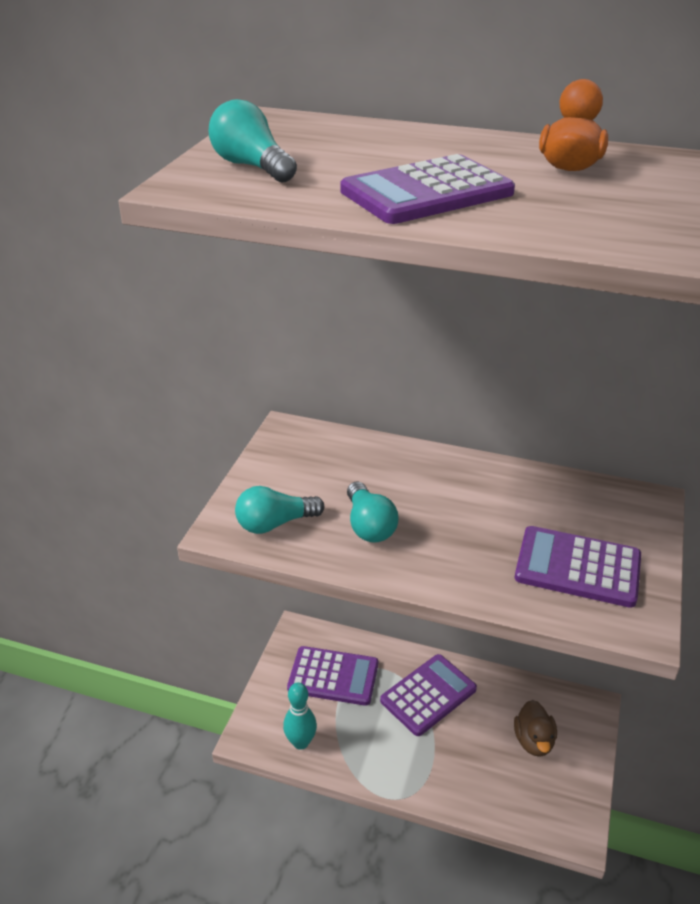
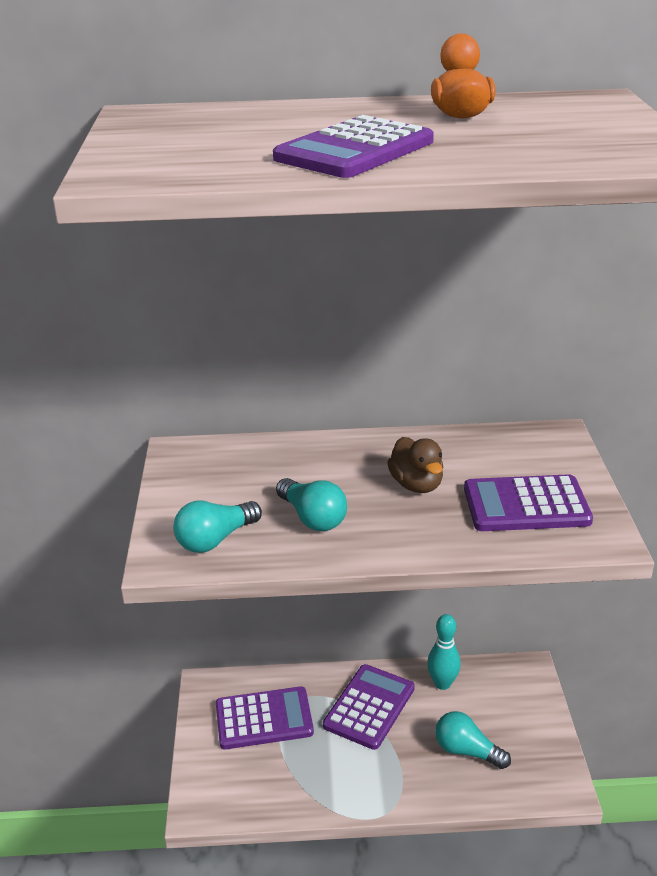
camera: 20 degrees left, 5 degrees down
turquoise light bulb [209,99,297,182] -> turquoise light bulb moved to [435,711,511,769]
turquoise bowling pin [283,682,317,750] -> turquoise bowling pin moved to [427,614,461,690]
brown duck [514,700,557,757] -> brown duck moved to [387,437,444,493]

